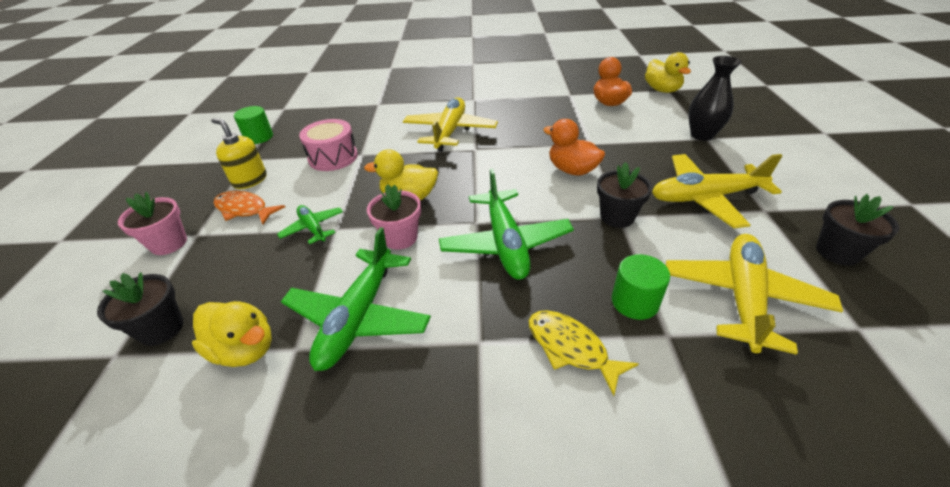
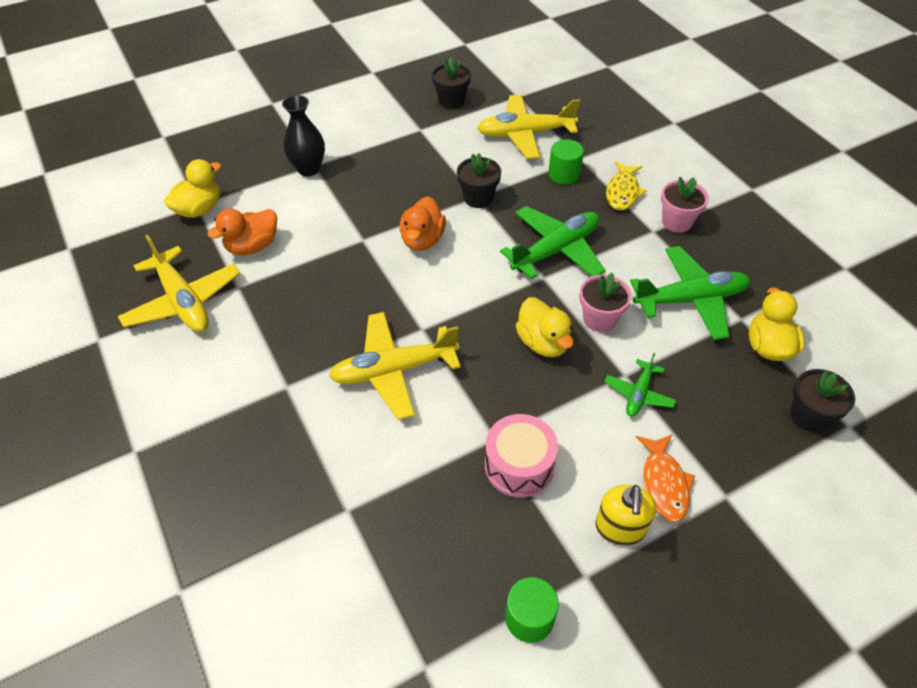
camera: 120 degrees left, 10 degrees up
pink flower pot [118,192,187,255] -> pink flower pot moved to [661,177,709,233]
yellow plane [652,154,783,228] -> yellow plane moved to [118,235,240,332]

